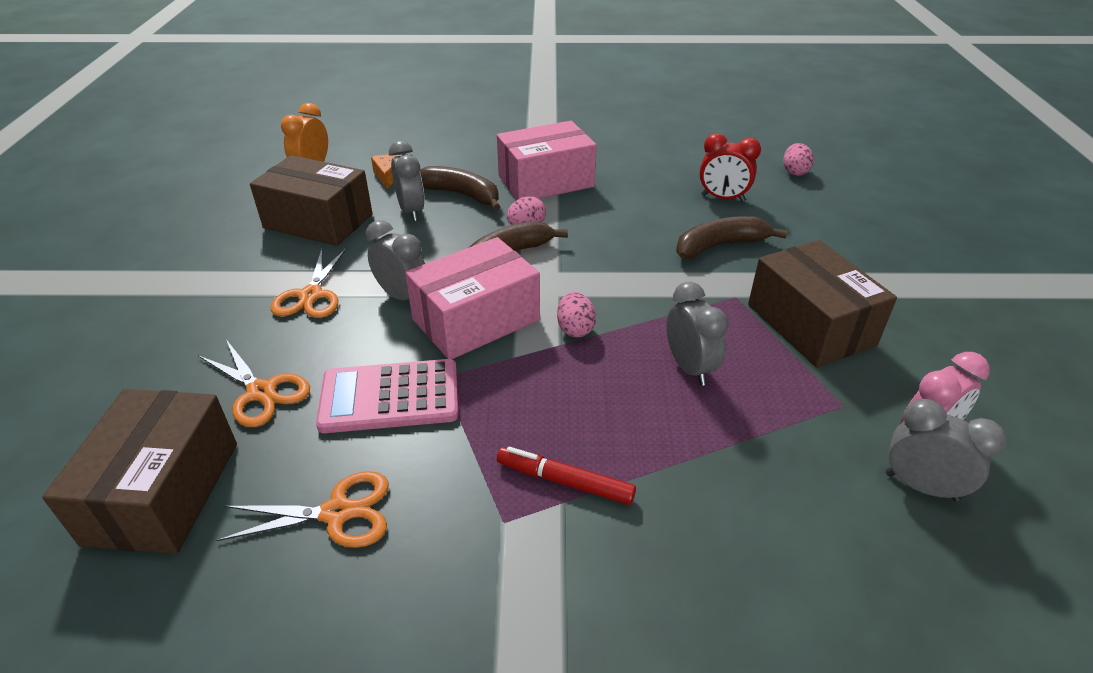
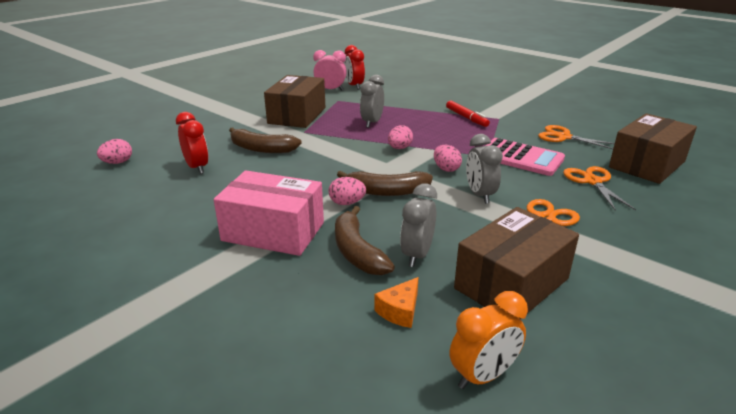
camera: 140 degrees left, 10 degrees down
brown box [250,155,373,246] -> brown box turned 75 degrees clockwise [454,207,579,319]
pink box [405,237,540,359] -> pink egg [434,145,462,172]
grey clock [886,399,1007,502] -> red clock [344,45,365,90]

